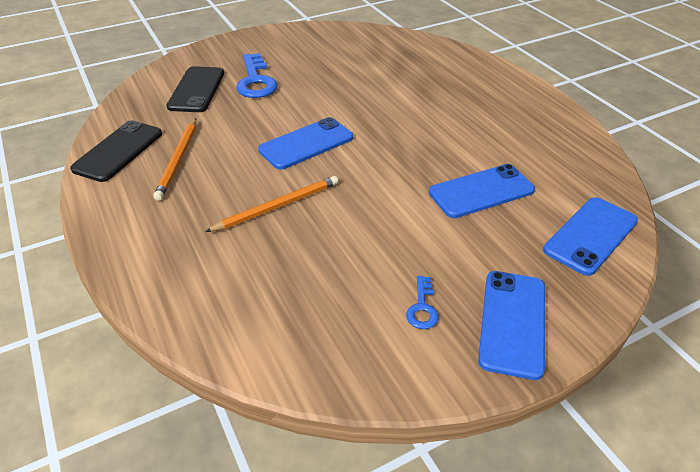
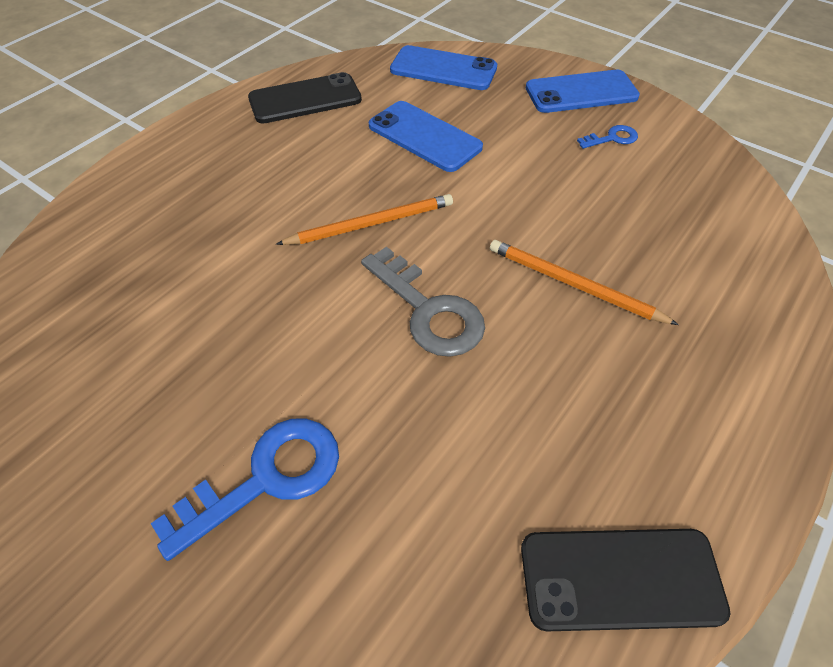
camera: 115 degrees left, 10 degrees up
orange pencil [153,119,196,201] -> orange pencil moved to [276,194,453,245]
black phone [166,66,224,112] -> black phone moved to [248,72,362,123]
blue phone [258,117,353,170] -> grey key [361,247,485,357]

